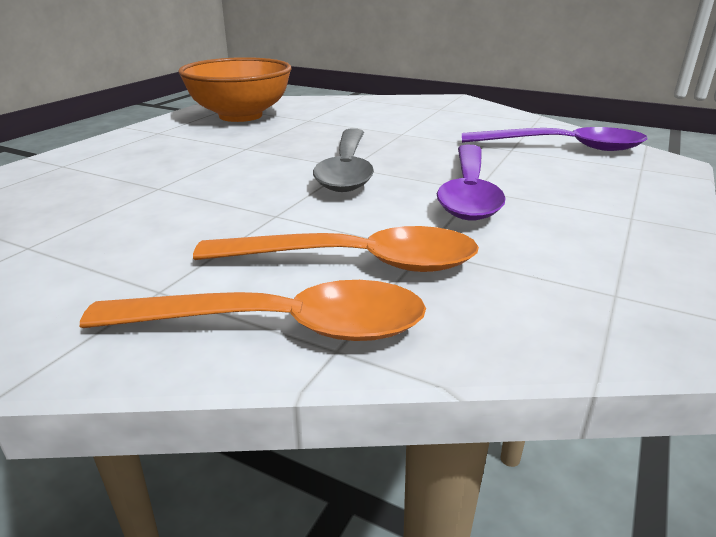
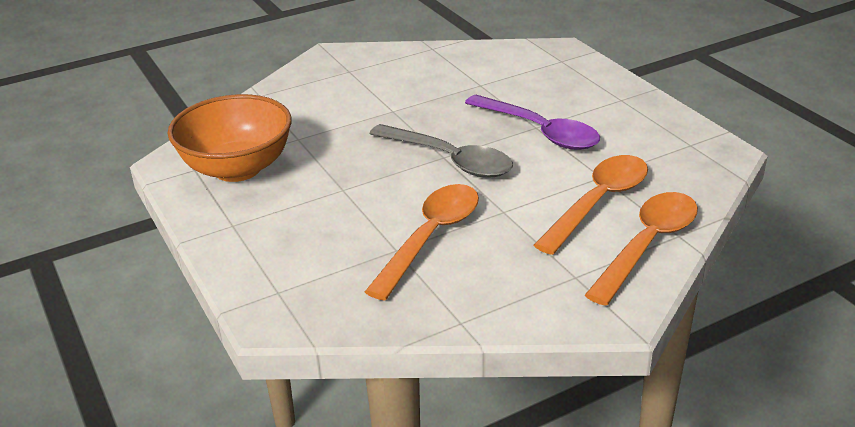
camera: 55 degrees left, 5 degrees up
purple spoon [462,127,647,151] -> none
none -> orange spoon [365,184,479,300]

